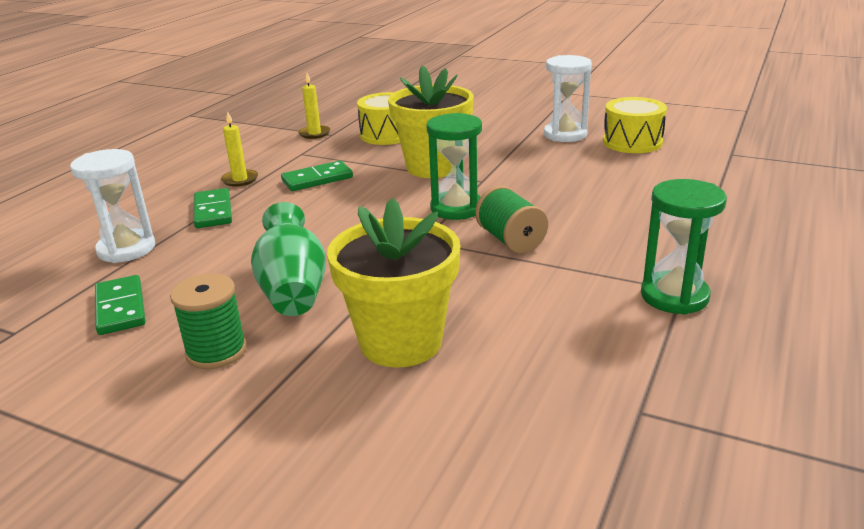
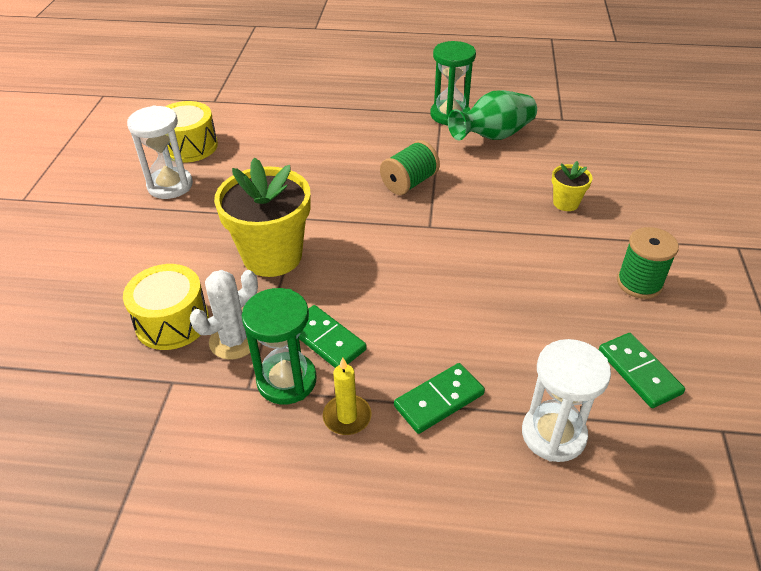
camera: 110 degrees left, 15 degrees up
green domino [95,275,145,335] -> green domino turned 75 degrees counterclockwise [599,333,685,408]
green vase [251,202,326,316] -> green vase moved to [448,90,537,140]
yellow candle [298,73,330,139] -> none
yellow flower pot [327,198,460,368] -> yellow flower pot [552,161,593,211], size x0.47
green hourglass [426,113,482,220] -> green hourglass moved to [242,288,317,404]
none -> white cactus [190,270,259,360]

